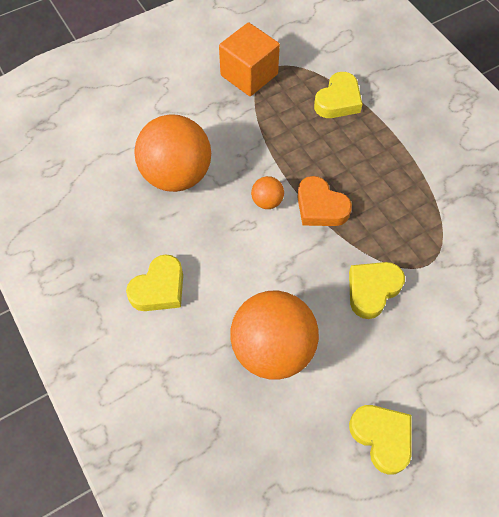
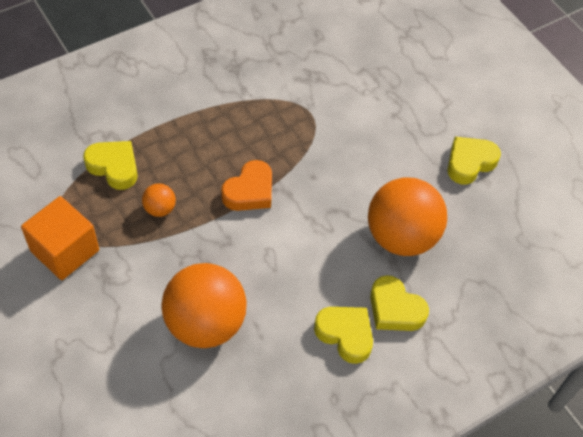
camera: 95 degrees left, 5 degrees down
orange ball [251,176,284,209] -> orange ball moved to [142,183,176,217]
yellow heart [349,262,405,319] -> yellow heart moved to [370,275,429,331]

